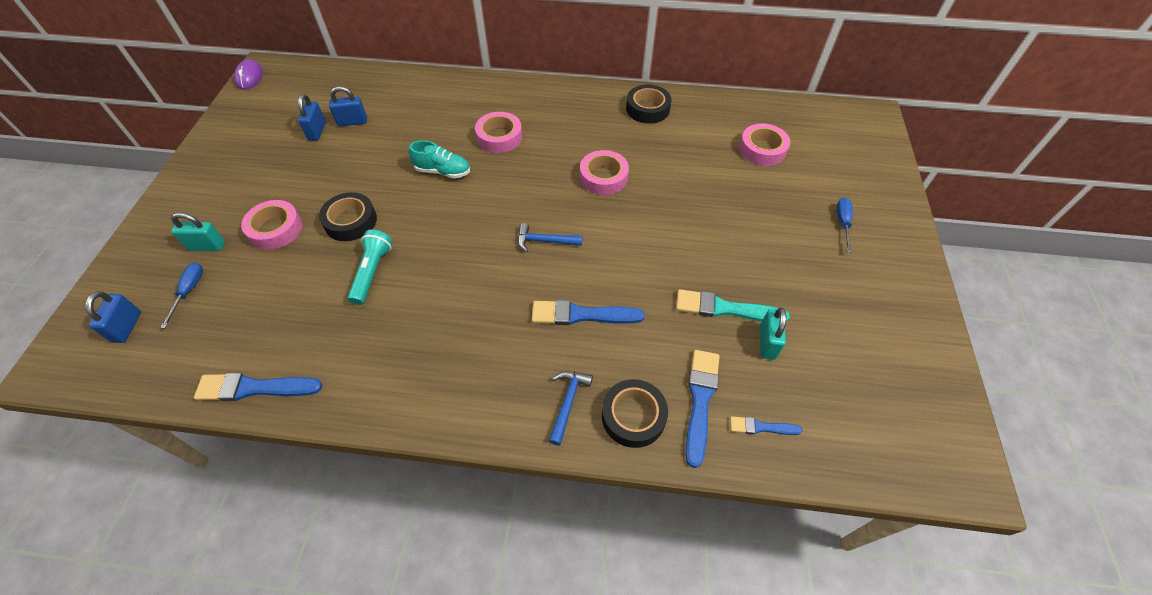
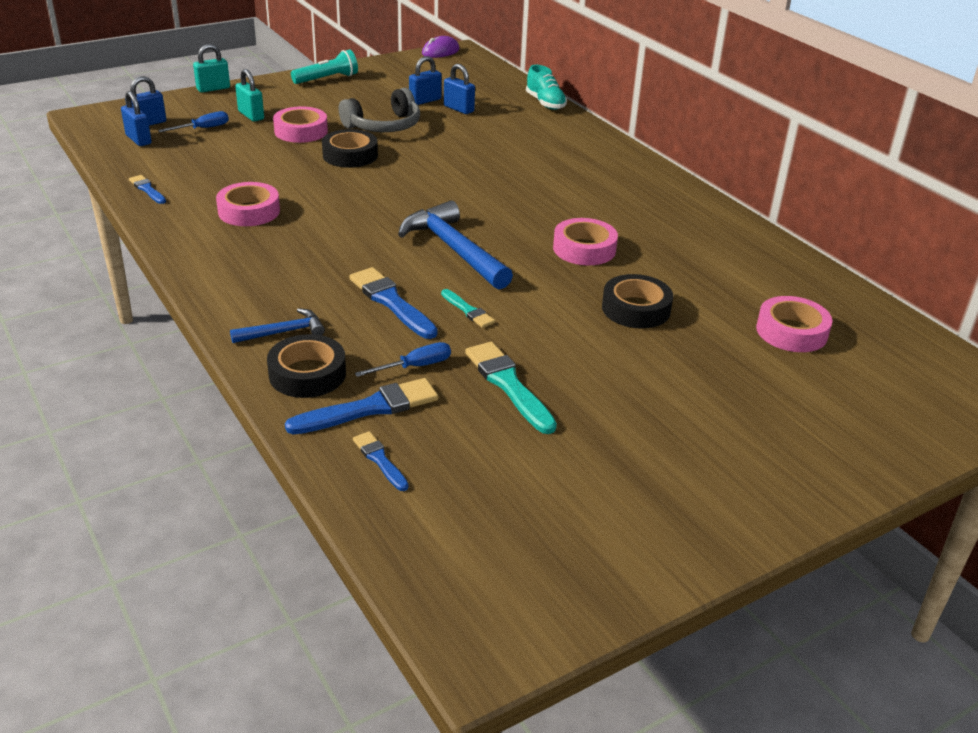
camera: 50 degrees right, 20 degrees down
blue brush [194,373,322,401] -> blue brush [129,175,166,204], size x0.56
turquoise flashlight [348,229,392,305] -> turquoise flashlight moved to [291,50,358,84]
turquoise shoe [409,140,470,179] -> turquoise shoe moved to [526,65,567,110]
pink tape [475,112,522,153] -> pink tape moved to [216,182,280,226]
blue hammer [518,223,582,252] -> blue hammer [398,200,513,289], size x1.89
black tape [626,85,672,124] -> black tape moved to [602,274,673,329]
turquoise padlock [760,308,786,360] -> turquoise padlock moved to [193,44,230,92]
blue screwdriver [837,198,853,253] -> blue screwdriver moved to [355,342,451,377]
none -> blue padlock [121,91,152,146]
none -> grey headphones [339,88,420,132]
none -> turquoise brush [441,289,495,328]

